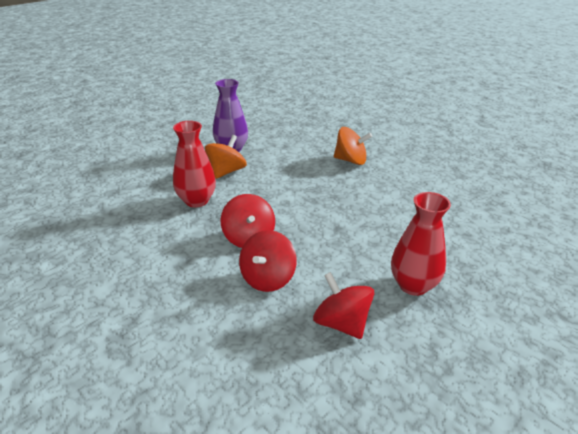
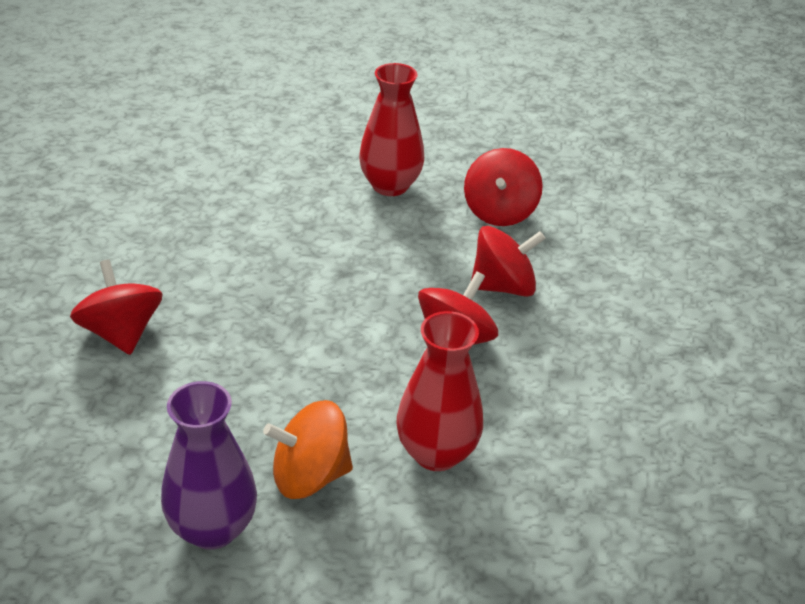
camera: 130 degrees left, 5 degrees up
orange spinning top [334,127,372,165] -> red spinning top [70,259,162,355]

